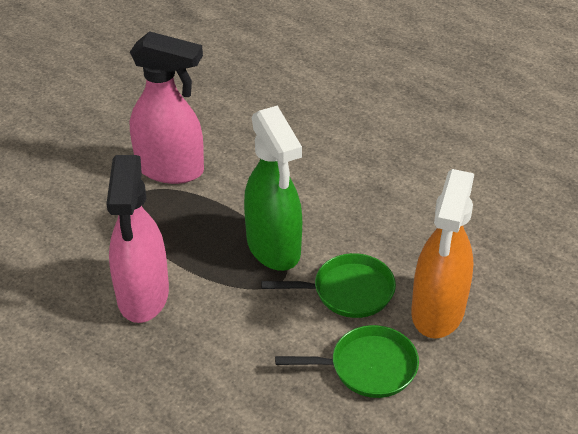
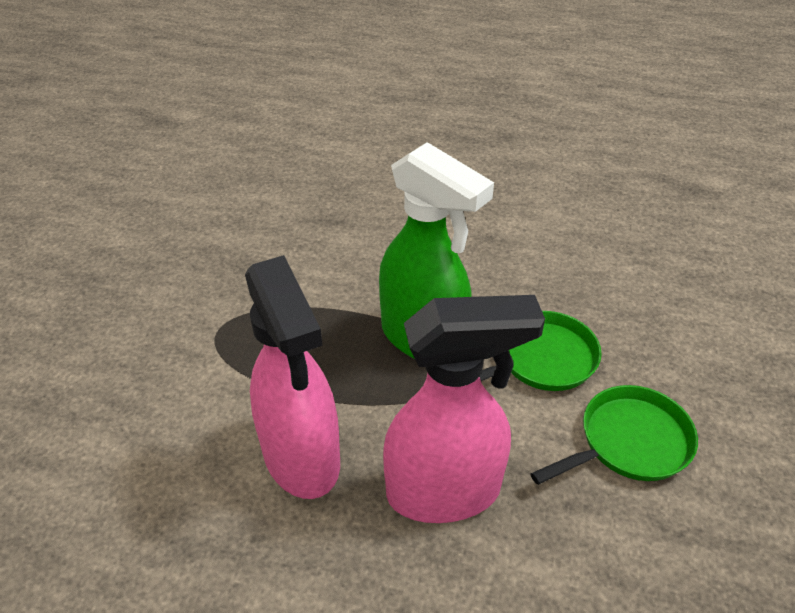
camera: 25 degrees left, 0 degrees up
pink spray bottle [130,31,204,184] -> pink spray bottle moved to [383,295,545,523]
orange spray bottle [411,169,474,338] -> none

